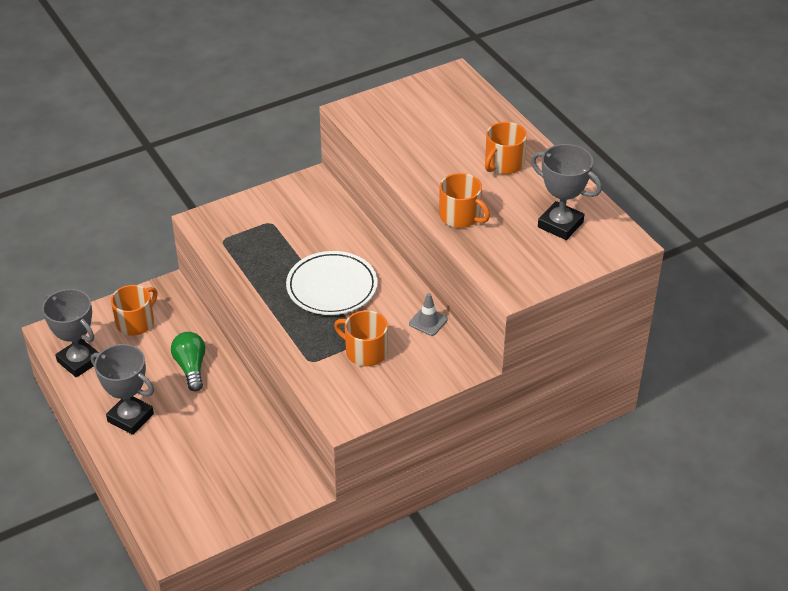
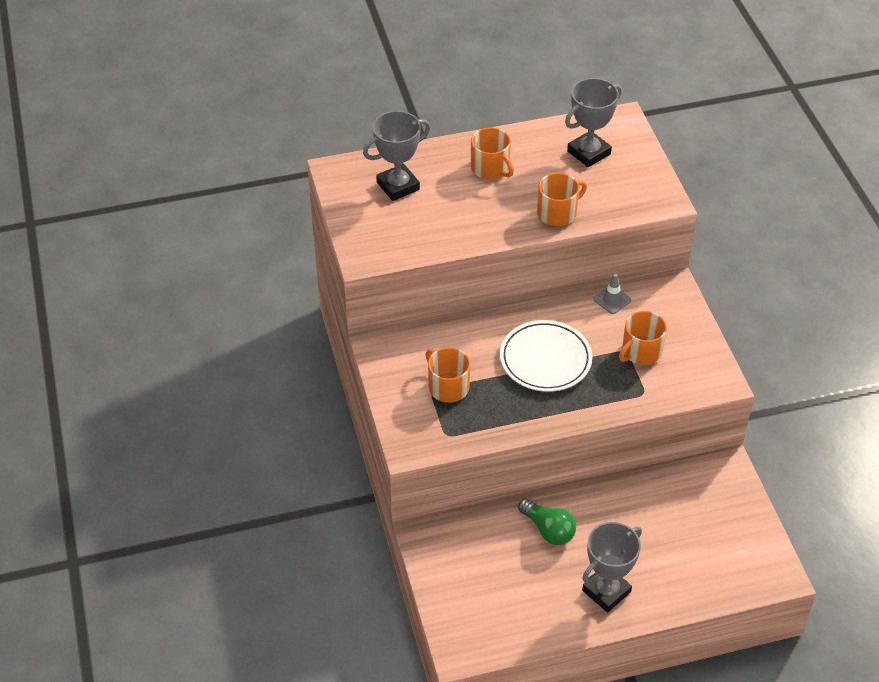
camera: 75 degrees left, 5 degrees up
grey trophy [42,289,99,377] -> grey trophy moved to [363,111,430,201]
orange mug [111,285,158,336] -> orange mug moved to [425,348,470,403]
green light bulb [171,332,205,392] -> green light bulb turned 135 degrees counterclockwise [518,499,576,545]

